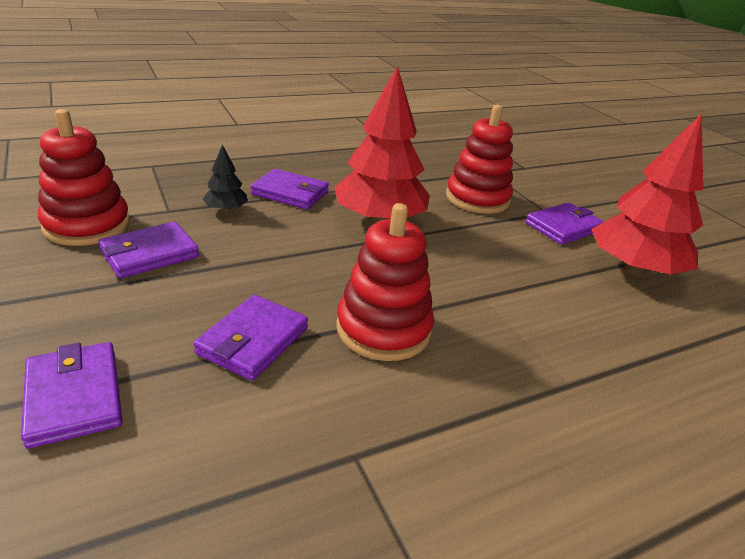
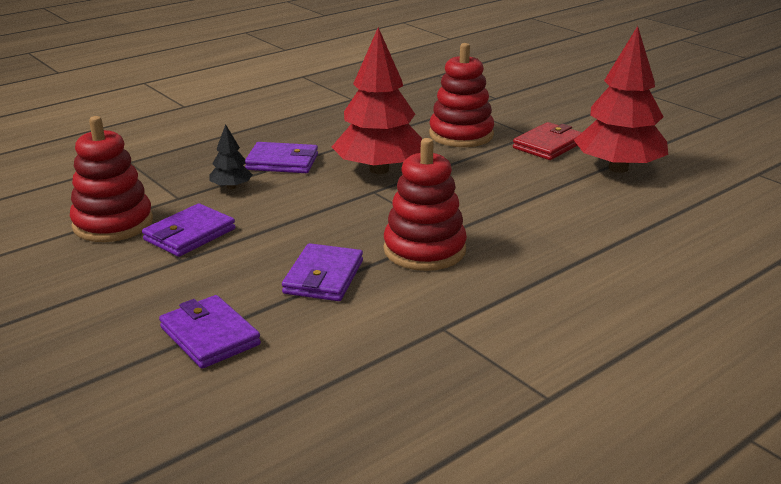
camera: 10 degrees left, 5 degrees down
purple wallet [525,202,604,245] -> red wallet [513,122,582,160]

